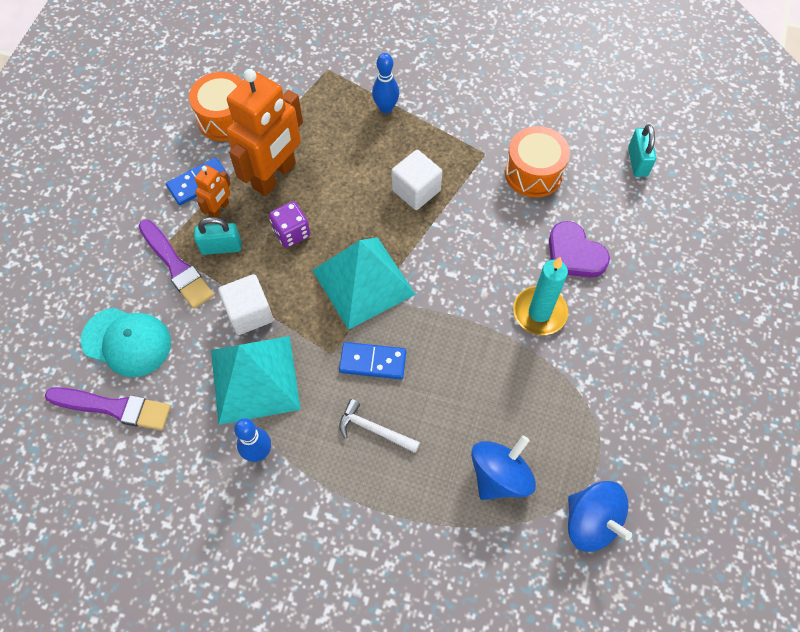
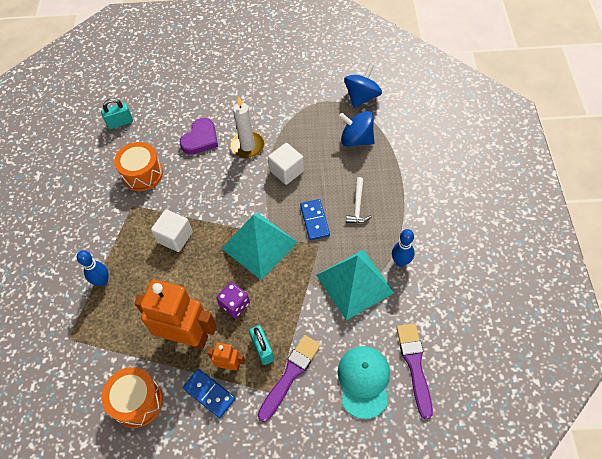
camera: 105 degrees left, 5 degrees down
white cube [218,274,273,335] -> white cube moved to [268,143,304,185]
turquoise candle [513,257,568,335] -> white candle [230,96,265,158]

